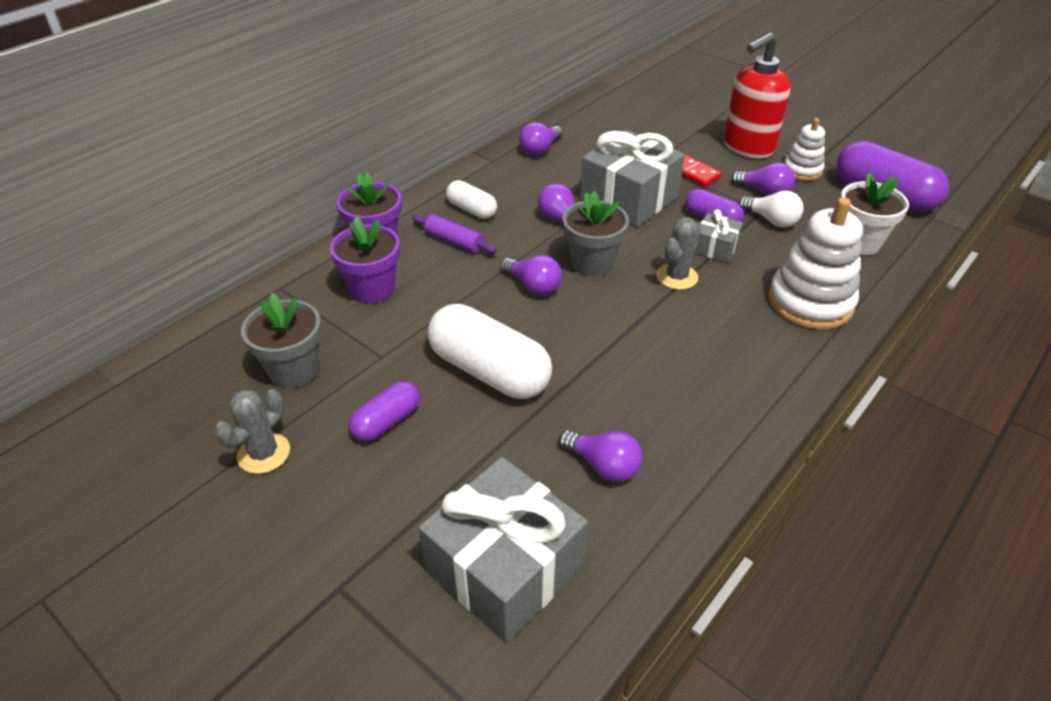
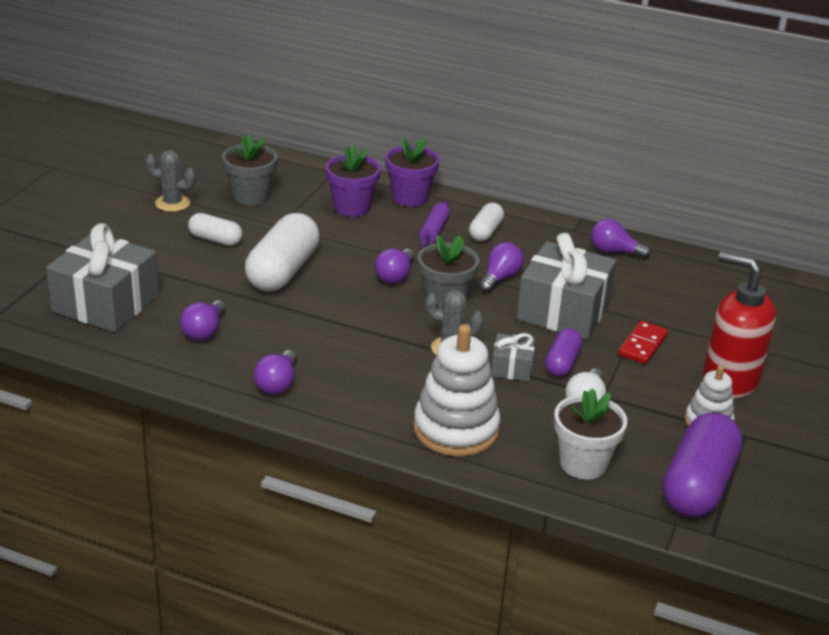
camera: 70 degrees right, 10 degrees down
purple capsule [348,381,419,442] -> white capsule [188,213,243,246]
purple light bulb [731,163,795,196] -> purple light bulb moved to [254,350,297,395]

